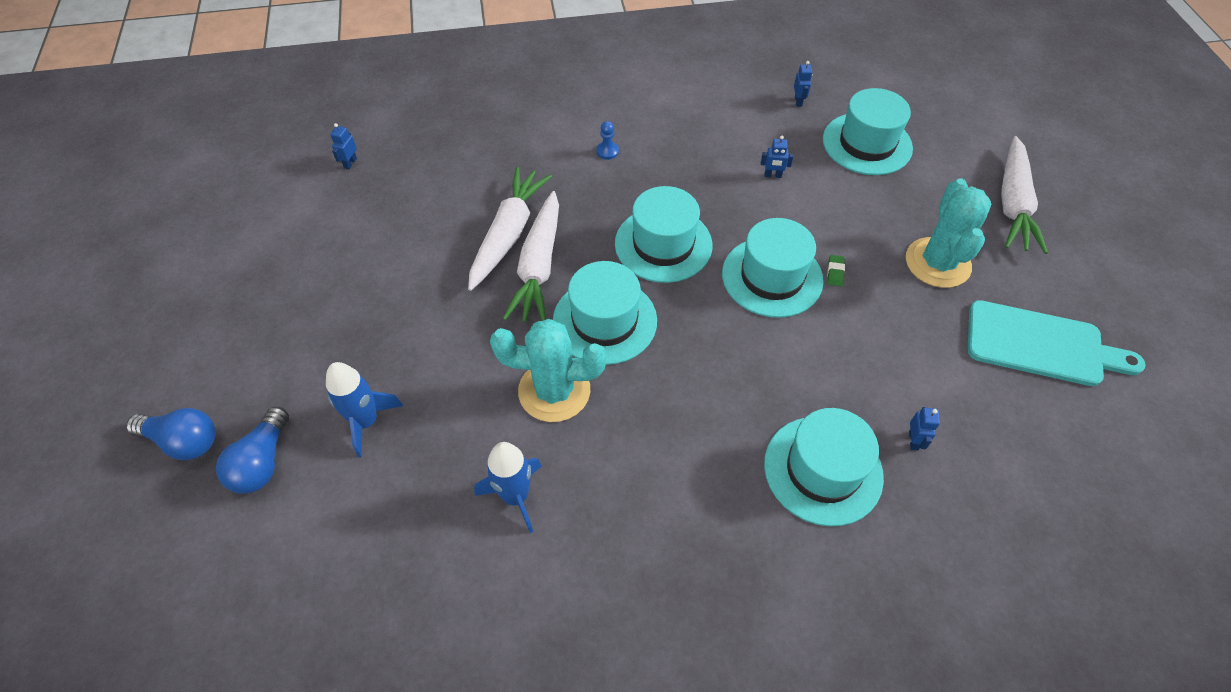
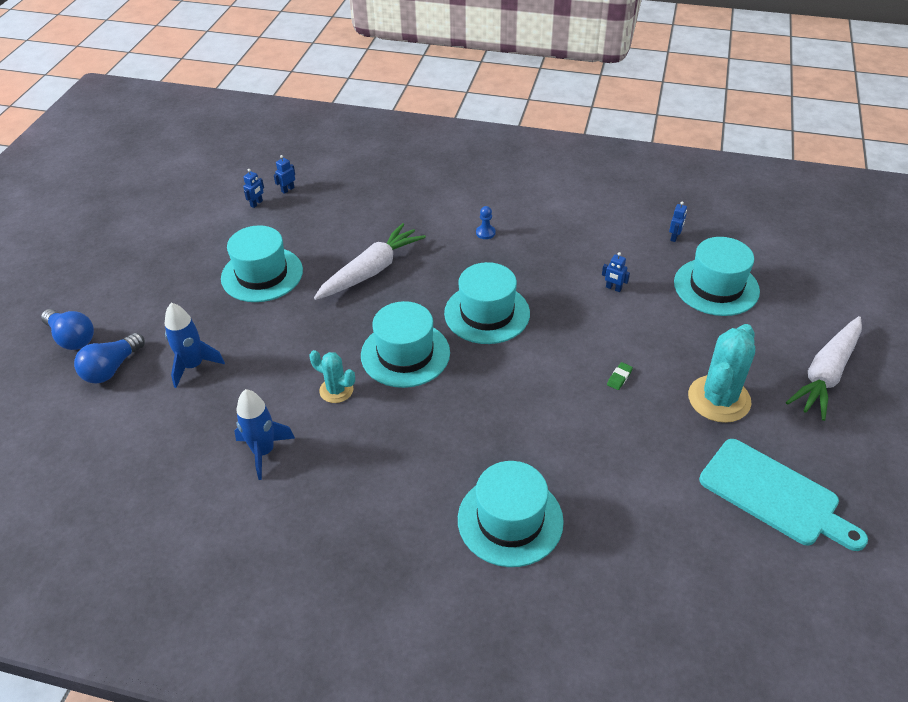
camera: 25 degrees right, 10 degrees down
turquoise cactus [490,319,606,422] -> turquoise cactus [309,350,355,403], size x0.56
white carrot [503,191,559,322] -> none
turquoise hat [722,218,823,318] -> turquoise hat moved to [221,225,303,302]
blue robot [909,407,940,451] -> blue robot moved to [243,169,264,208]

